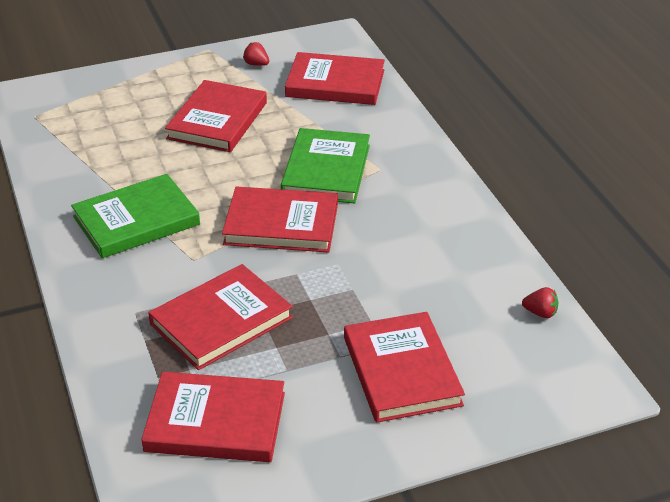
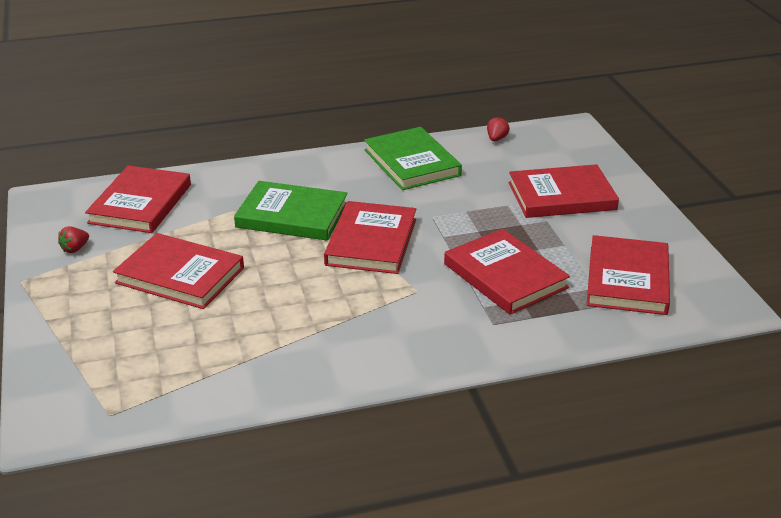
camera: 85 degrees left, 5 degrees down
green book [71,174,200,258] -> green book moved to [364,127,462,190]

